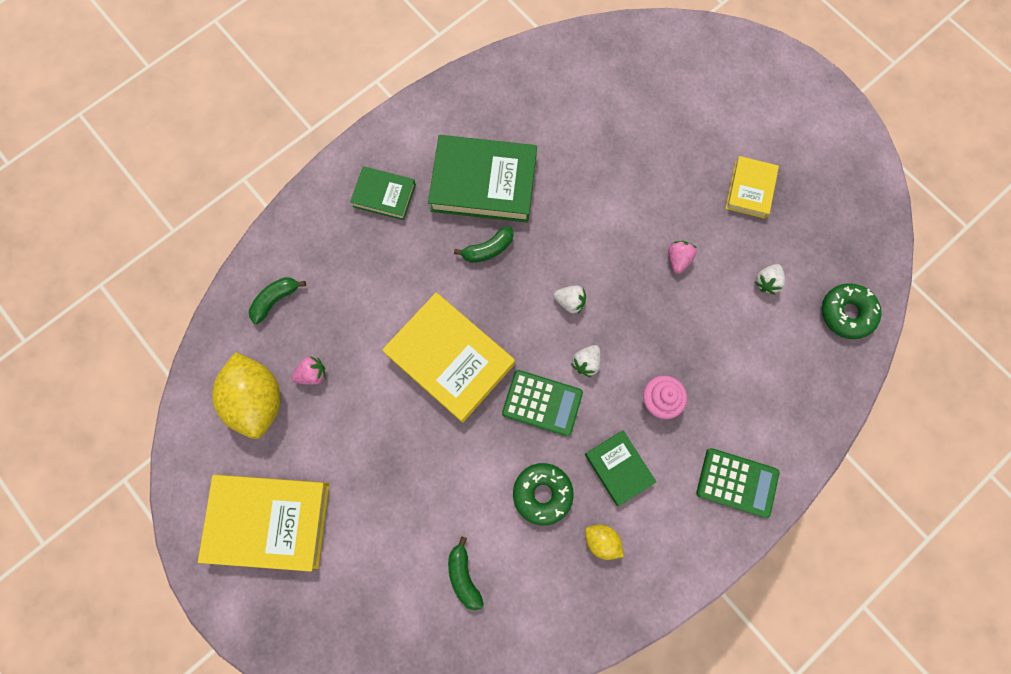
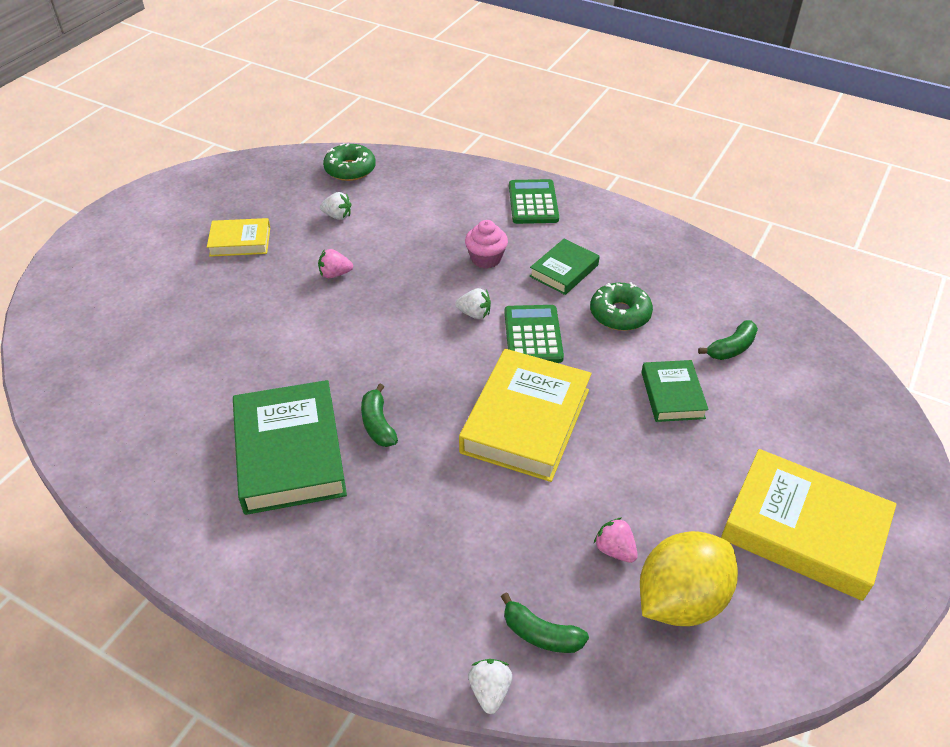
camera: 110 degrees left, 30 degrees down
yellow book [198,475,329,572] -> yellow book turned 45 degrees counterclockwise [721,449,897,601]
green book [350,166,416,220] -> green book moved to [641,360,709,422]
green banana [454,226,514,263] -> green banana turned 150 degrees counterclockwise [361,383,398,447]
white strawberry [553,285,586,314] -> white strawberry moved to [468,659,512,714]
yellow lemon [585,525,624,560] -> none

